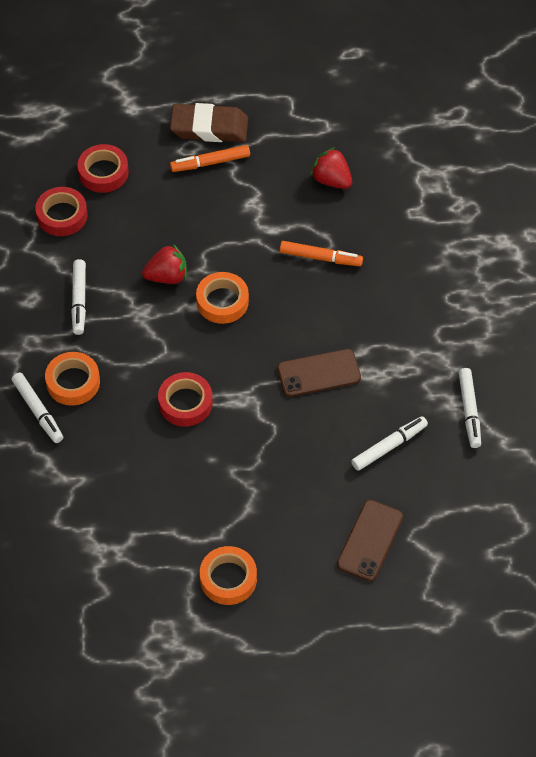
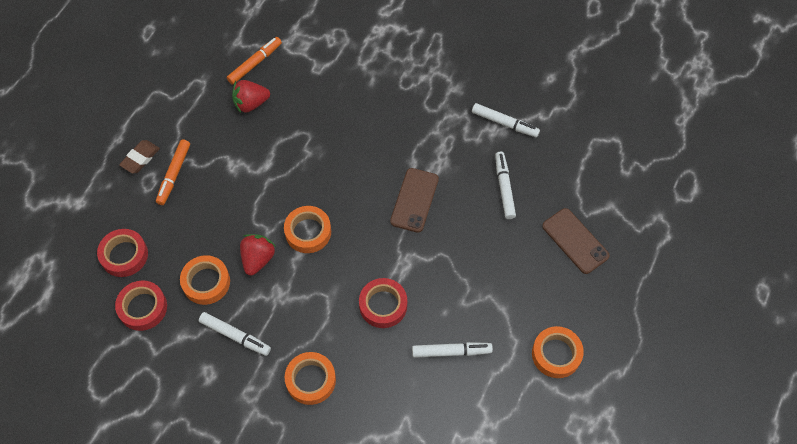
camera: 60 degrees left, 5 degrees up
white marker [12,373,63,443] -> white marker moved to [412,342,493,358]
brown eraser [170,103,248,142] -> brown eraser [119,140,160,173], size x0.58
orange marker [280,241,363,266] -> orange marker moved to [226,37,282,85]
none -> orange tape [180,255,230,305]

